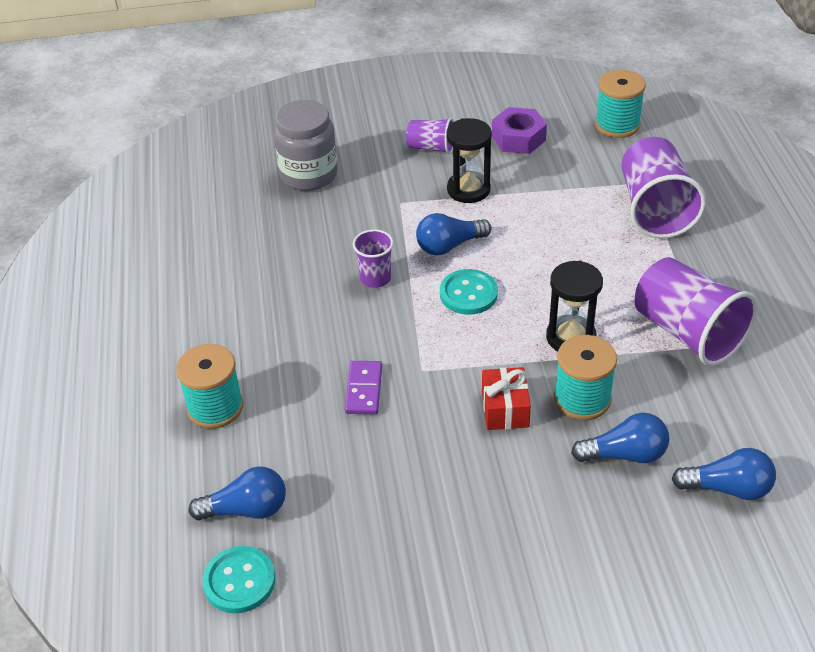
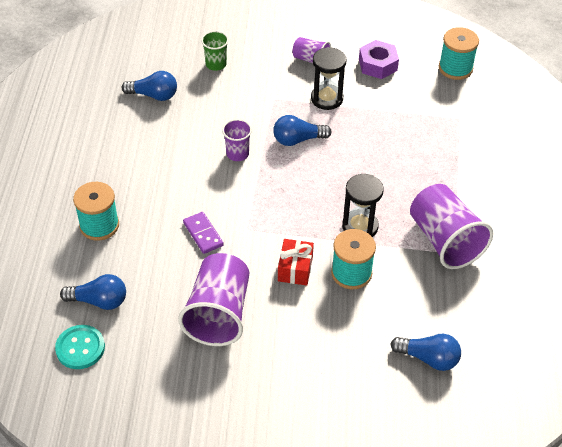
camera: 10 degrees right, 5 degrees up
grey jar [274,100,338,191] -> green cup [201,31,229,71]
purple domino [345,361,382,414] -> purple domino turned 45 degrees counterclockwise [183,212,224,254]
turquoise button [440,269,498,315] -> none
blue light bulb [571,413,670,463] -> blue light bulb moved to [122,71,177,101]
purple cup [621,137,706,238] -> purple cup moved to [178,253,249,346]

